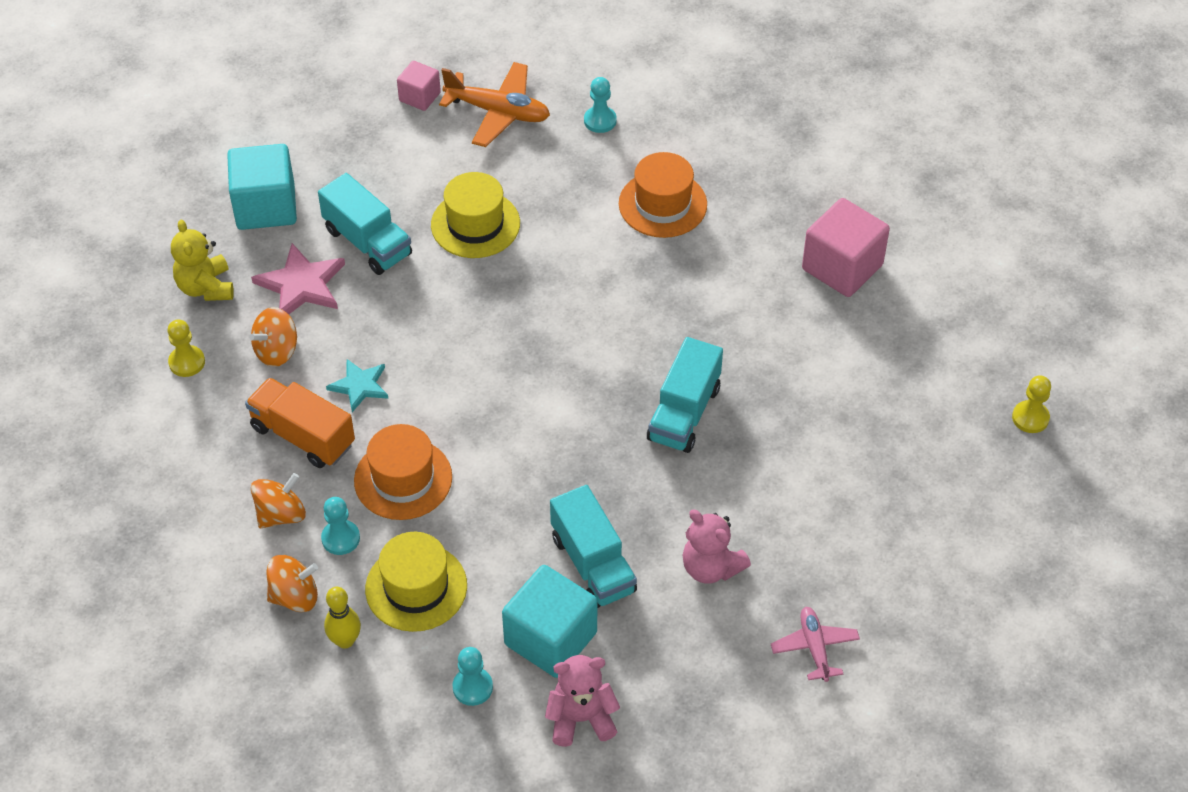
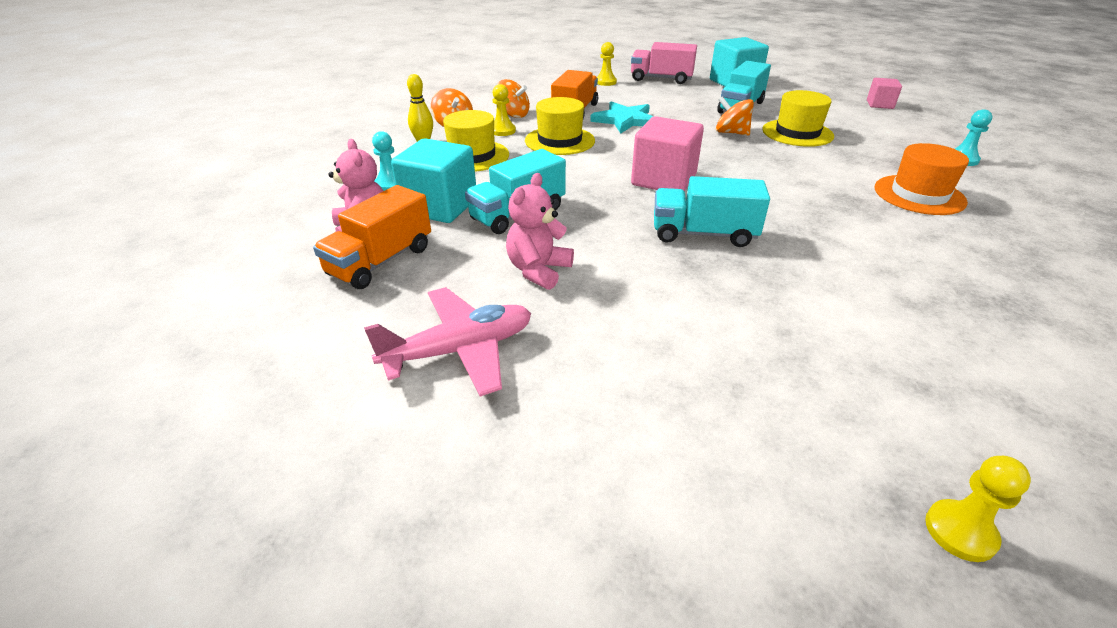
camera: 75 degrees right, 15 degrees down
yellow teddy bear [171,219,234,301] -> pink truck [631,42,697,84]
orange spinning top [249,307,297,367] -> orange spinning top moved to [716,96,754,135]
pink star [251,243,345,314] -> none
turquoise pawn [321,497,360,555] -> yellow pawn [492,84,516,136]
turquoise star [326,359,389,412] -> turquoise star [590,101,654,133], size x1.55
orange hat [354,424,452,520] -> yellow hat [525,97,595,155]
orange plane [439,62,550,147] -> none
pink plane [771,607,860,682] -> pink plane [364,287,531,397], size x1.62
pink cube [802,198,890,297] -> pink cube moved to [631,116,704,191]
none -> orange truck [313,185,431,289]

